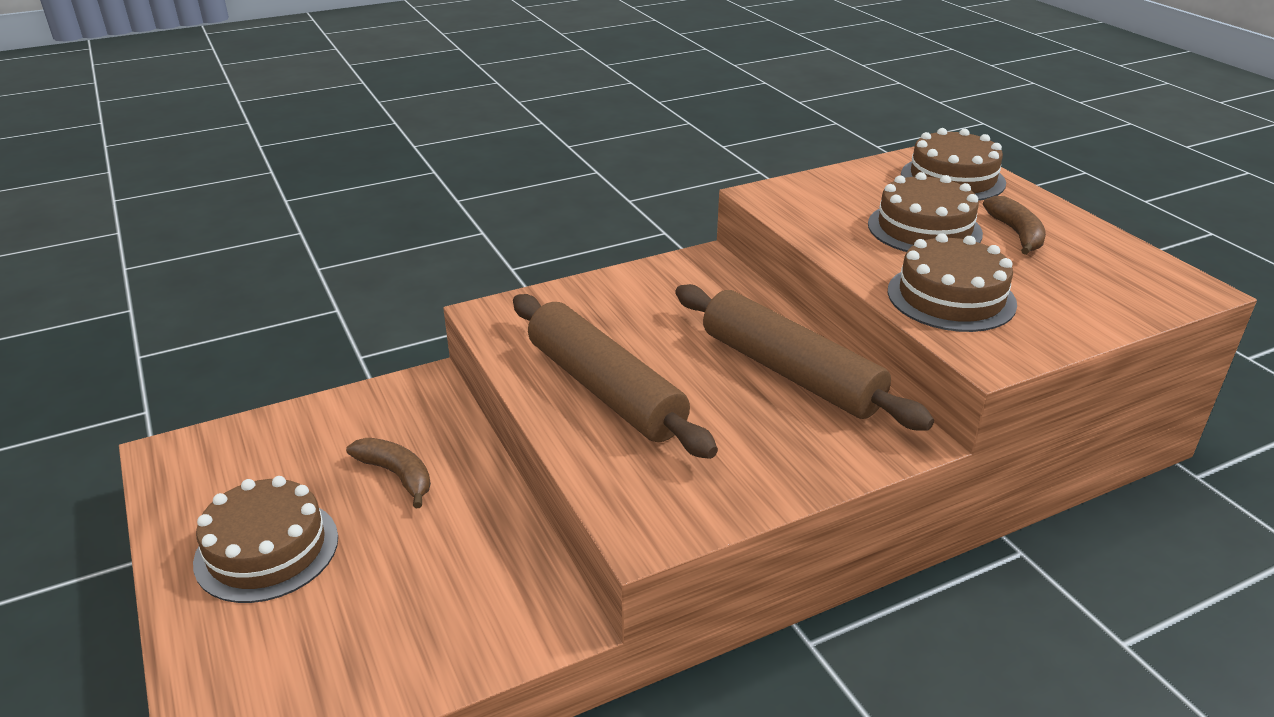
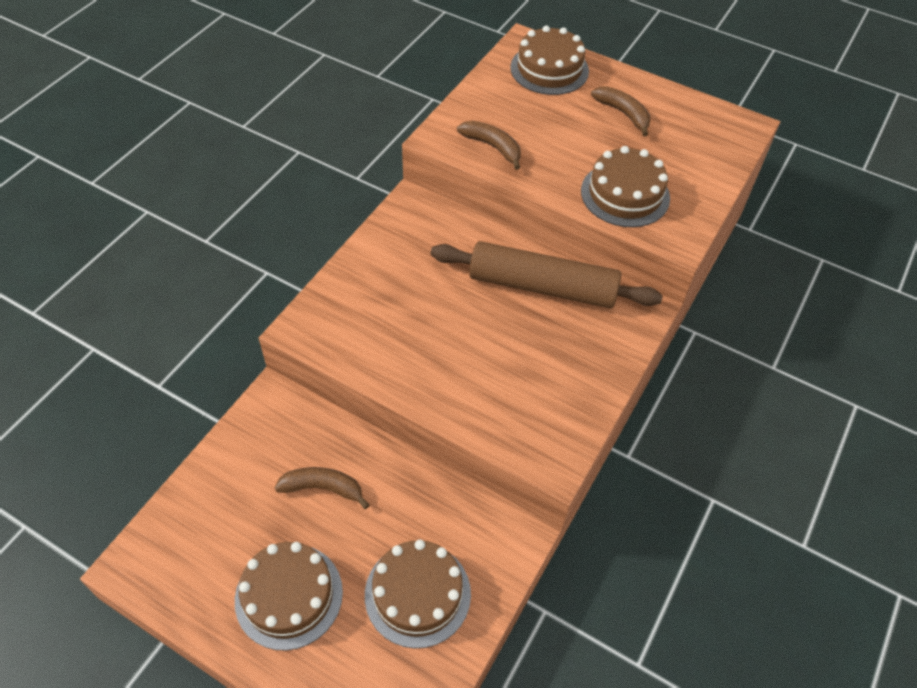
camera: 35 degrees left, 20 degrees up
brown rolling pin [513,294,718,459] -> none
brown cake [868,172,983,252] -> brown cake moved to [365,540,471,648]
none -> brown banana [457,121,521,170]

